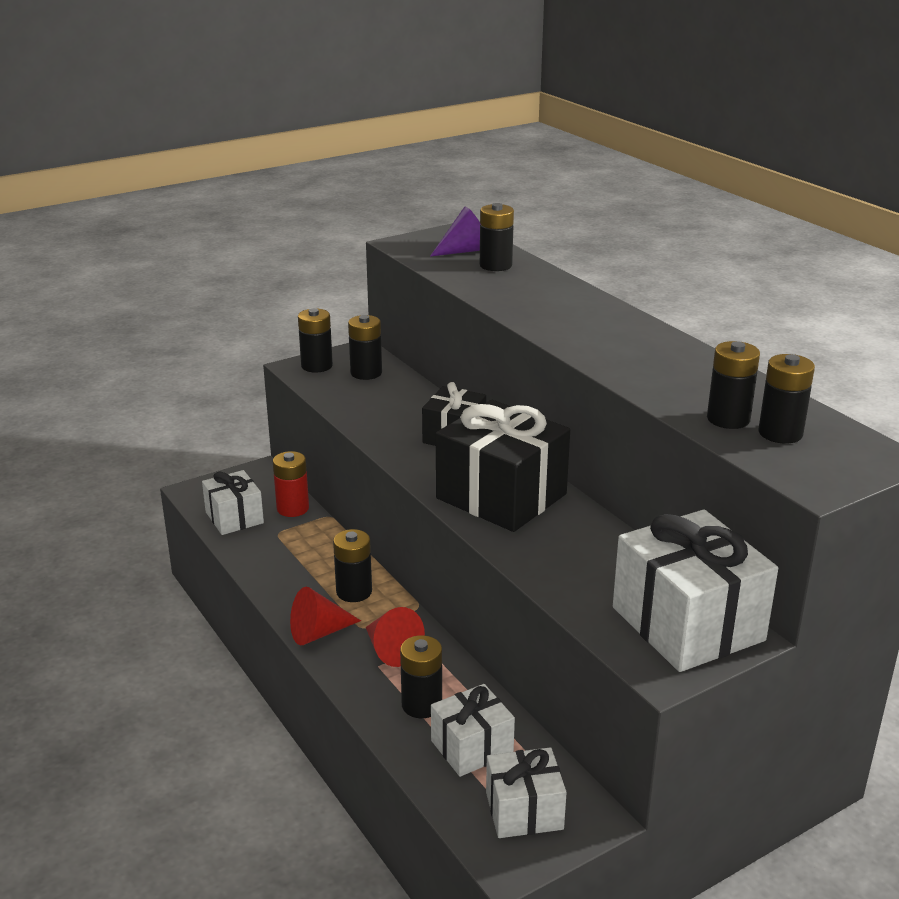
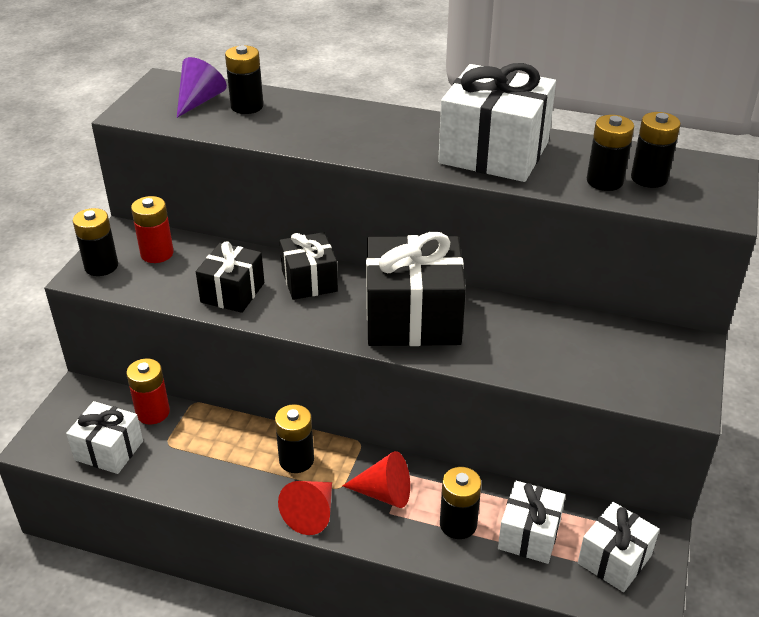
camera: 40 degrees left, 10 degrees up
black battery [348,315,382,380] -> red battery [131,196,174,263]
white gift [613,509,778,672] -> white gift moved to [438,63,556,182]
none -> black gift [196,241,264,313]

